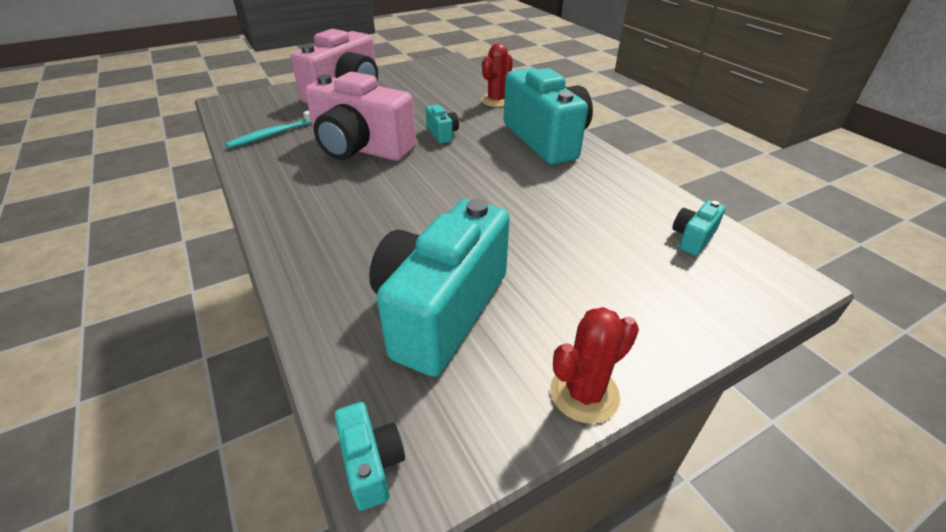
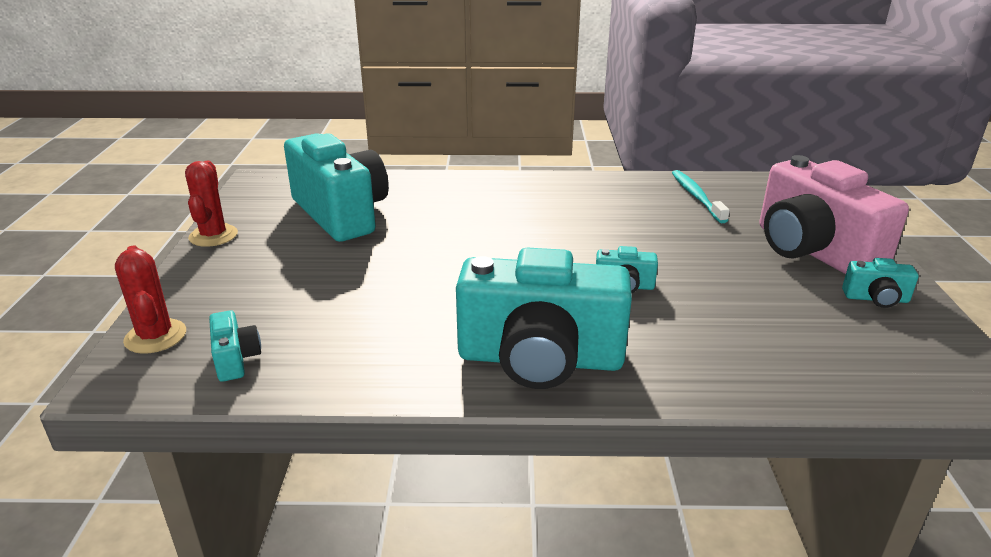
camera: 120 degrees right, 10 degrees down
pink camera [305,72,416,161] -> none
turquoise camera [334,402,405,511] -> turquoise camera moved to [842,258,919,308]
red cactus [481,43,513,107] -> red cactus moved to [115,245,186,354]

